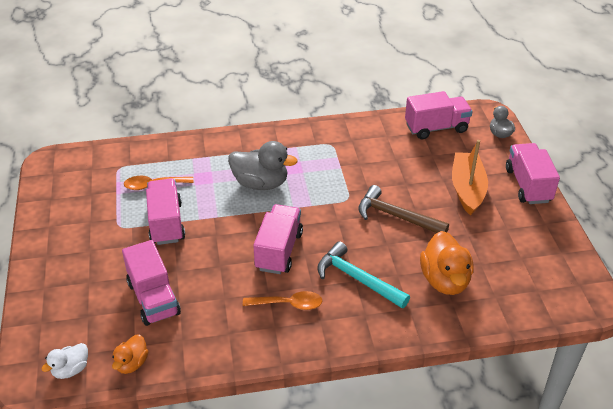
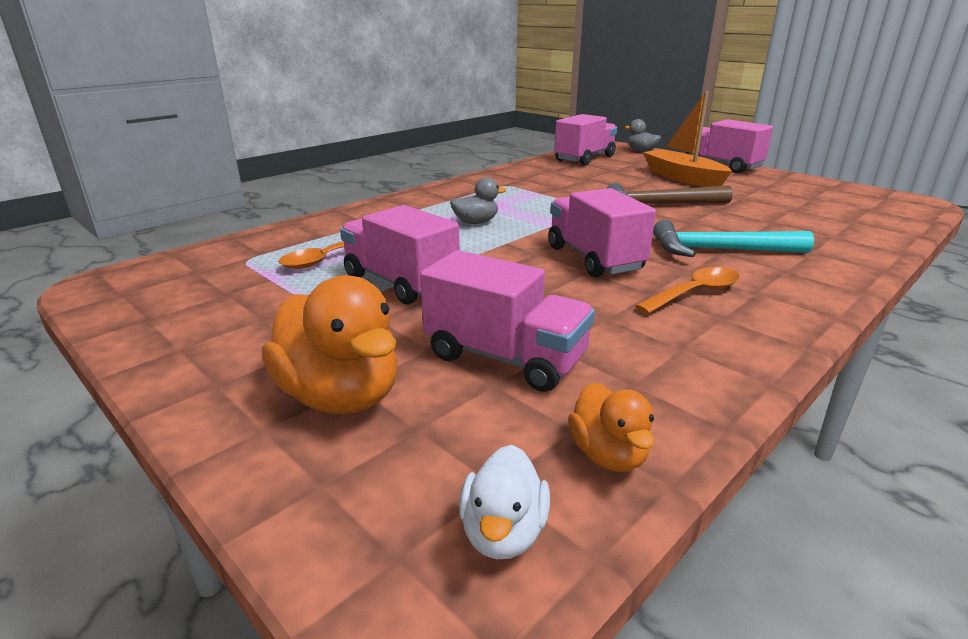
camera: 35 degrees left, 15 degrees down
grey duck [228,141,298,190] -> grey duck [450,177,506,224], size x0.56
orange duck [420,231,474,295] -> orange duck moved to [262,275,398,414]

